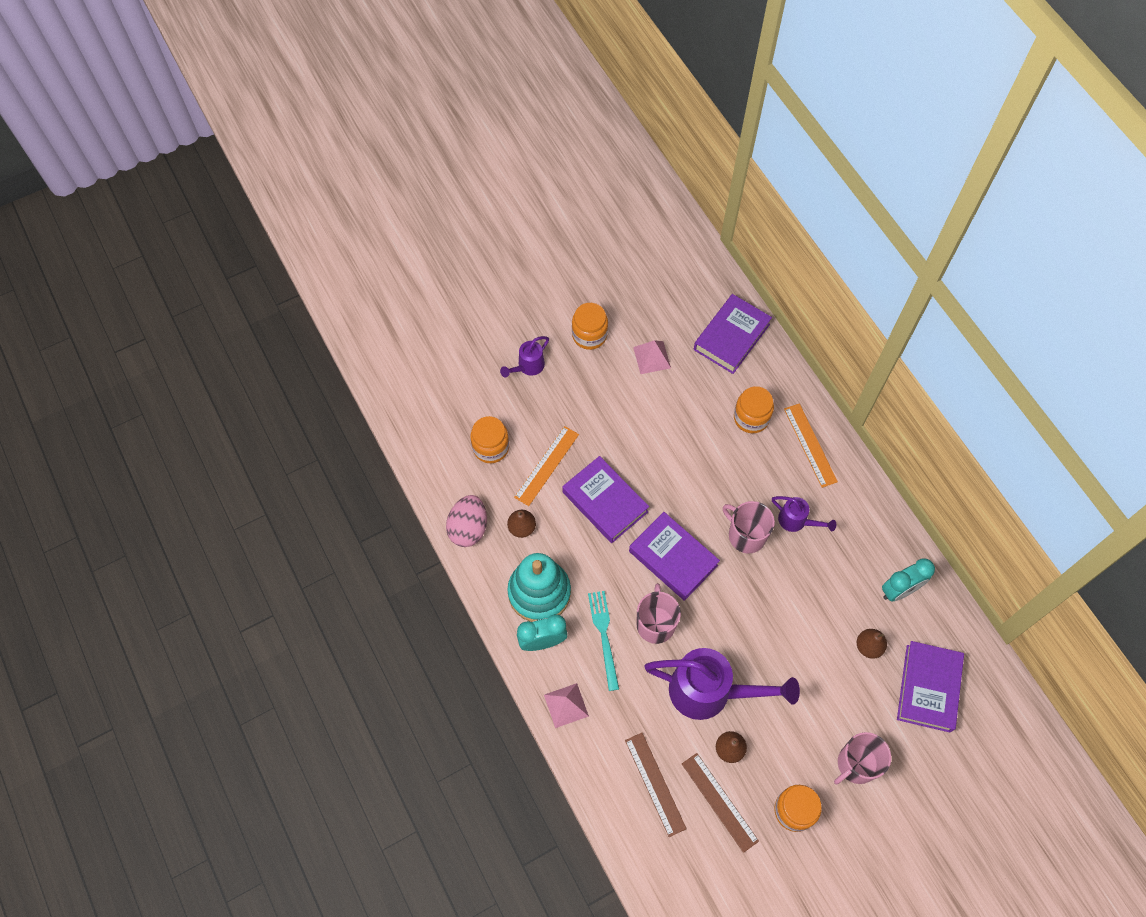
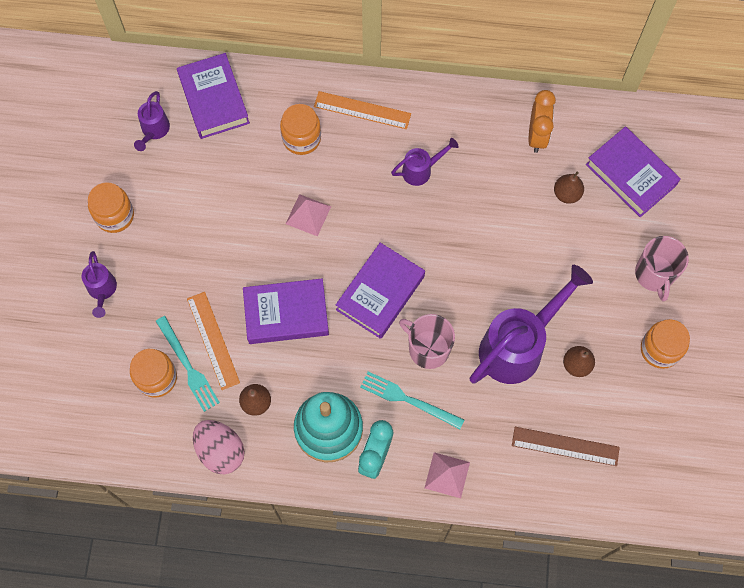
camera: 55 degrees left, 5 degrees up
purple book [629,512,720,601] -> purple book turned 45 degrees counterclockwise [336,243,425,339]
pink pyramid [633,340,671,374] -> pink pyramid moved to [286,194,331,237]
brown ruler [682,753,759,853] -> none
pink mug [723,501,775,554] -> none
turquoise clock [882,559,935,601] -> orange clock [528,90,556,153]
none -> purple watering can [134,91,170,151]
none -> turquoise fork [156,316,220,412]

